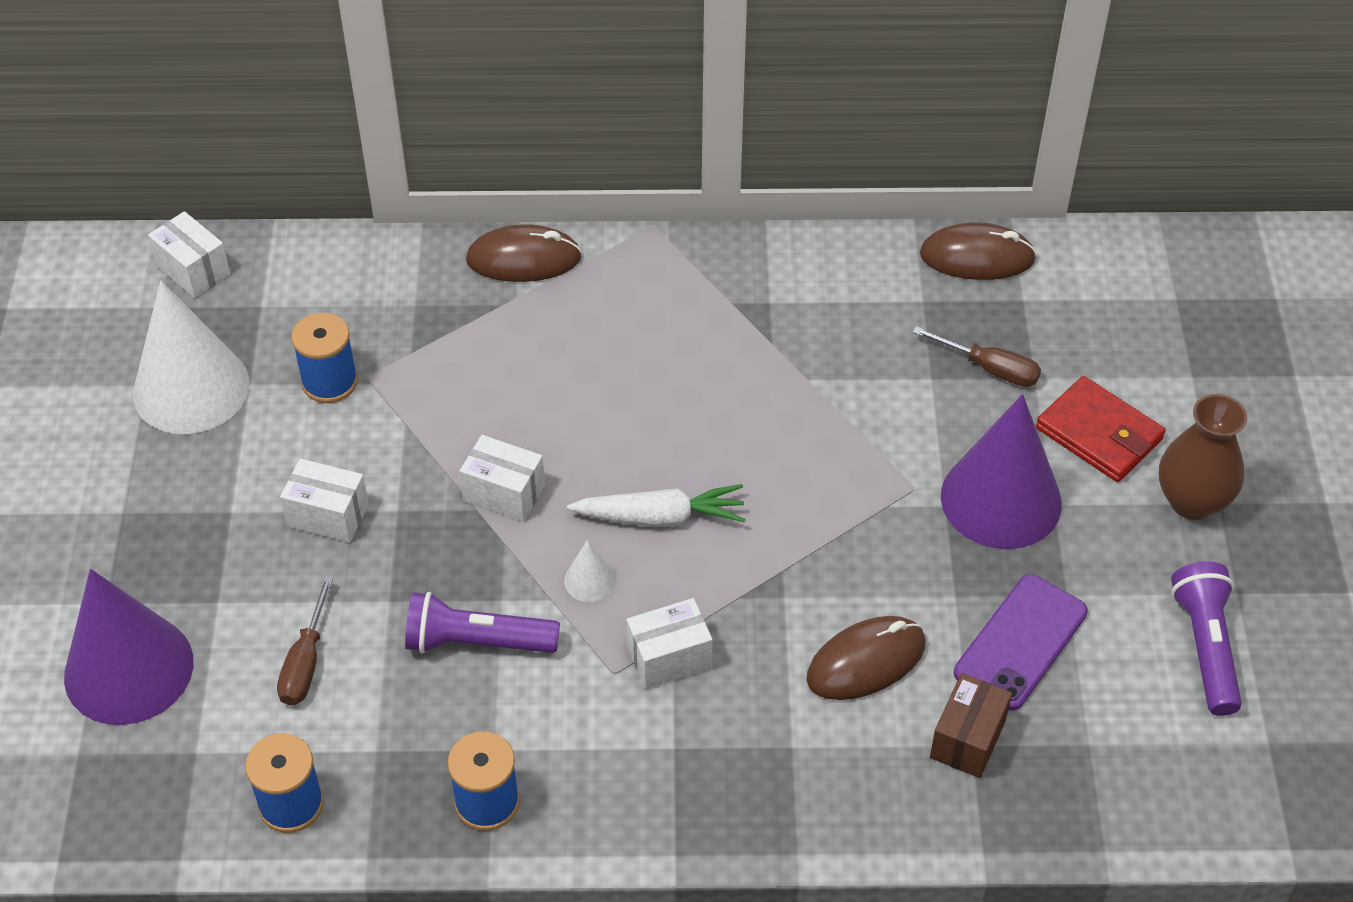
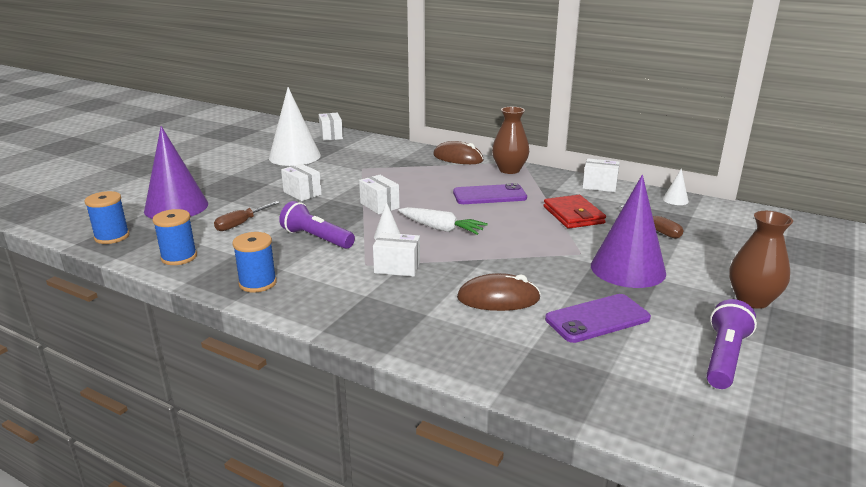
camera: 30 degrees right, 25 degrees down
blue spool [291,313,358,403] -> blue spool moved to [85,191,129,244]
brown mouse [920,222,1037,280] -> white cone [663,168,689,205]
brown box [930,673,1012,778] -> none
red wallet [1036,376,1166,482] -> red wallet moved to [543,195,606,229]
none -> purple phone [453,183,527,204]
none -> brown vase [492,107,529,174]
none -> white box [583,158,620,192]

